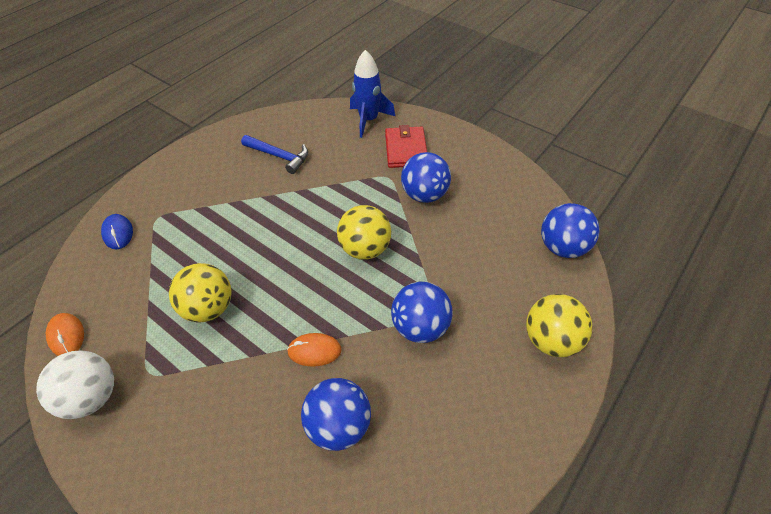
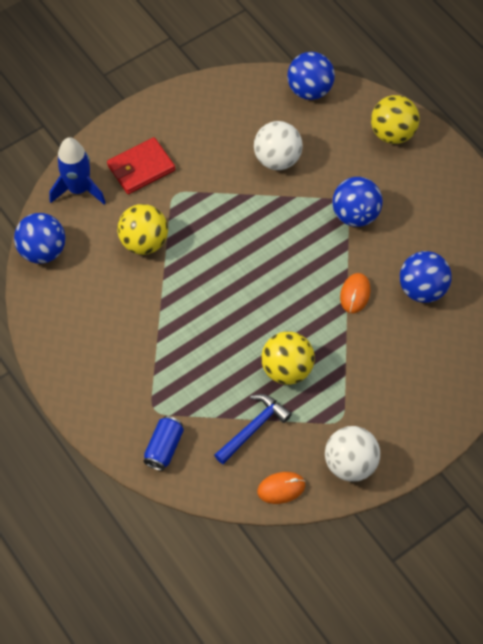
camera: 75 degrees left, 10 degrees up
blue mouse [101,214,133,249] -> blue can [144,416,184,471]
blue hammer [241,135,308,174] -> blue hammer moved to [214,394,292,464]
yellow ball [337,205,391,260] -> yellow ball moved to [117,204,168,255]
red wallet [385,125,427,168] -> red wallet turned 45 degrees counterclockwise [107,137,175,194]
blue ball [401,152,451,203] -> blue ball moved to [14,213,66,264]
none -> white ball [254,121,303,170]

